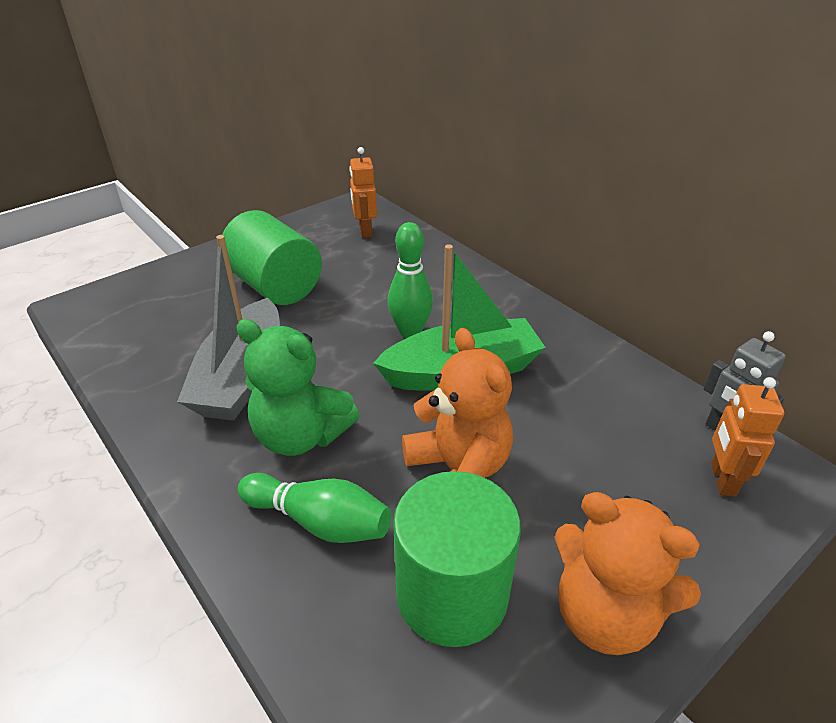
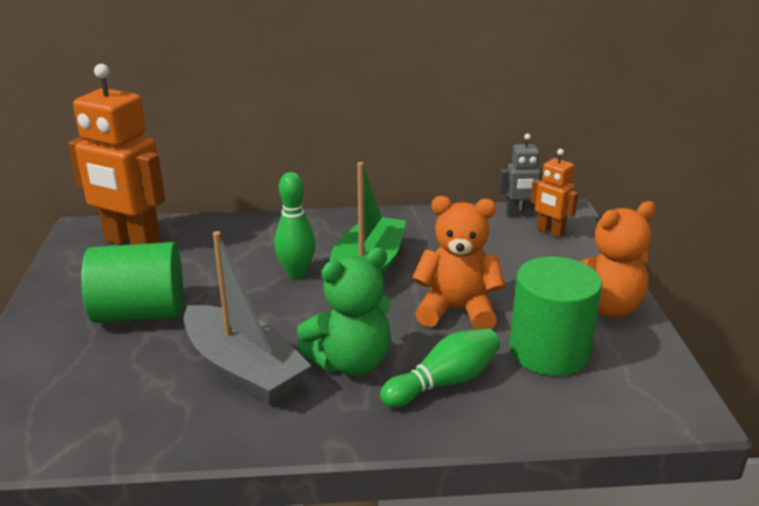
camera: 55 degrees left, 10 degrees down
orange robot [349,147,377,238] -> orange robot [68,64,165,245], size x1.98

